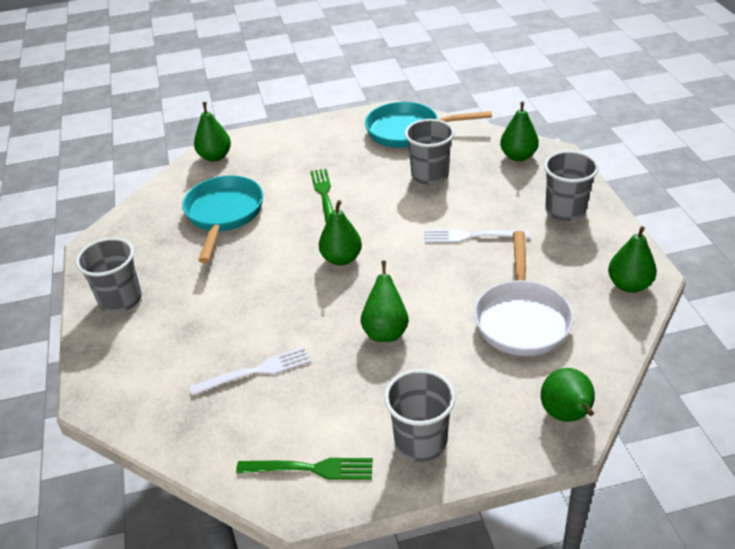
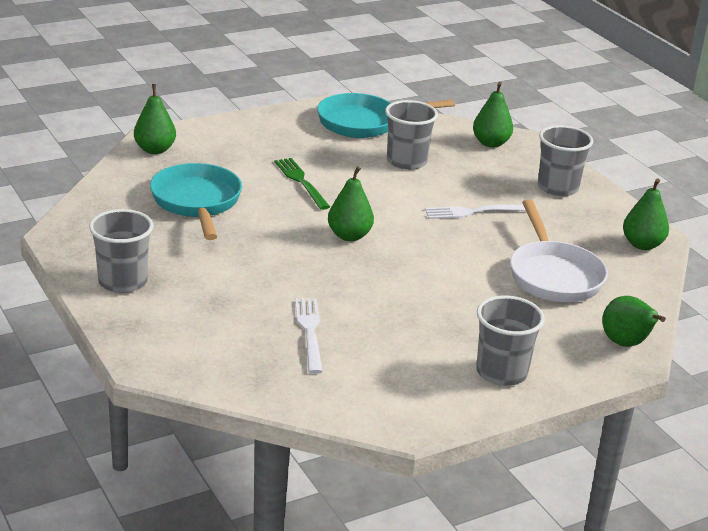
camera: 20 degrees left, 10 degrees down
white fork [189,347,311,396] -> white fork turned 60 degrees counterclockwise [295,298,323,374]
green fork [236,458,373,480] -> none
green pear [361,261,409,342] -> none

